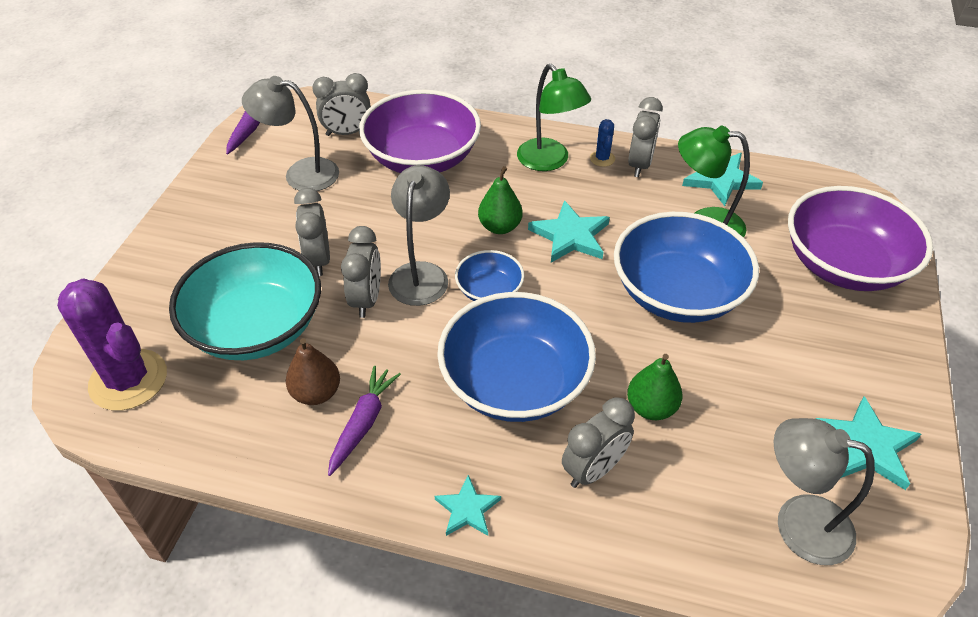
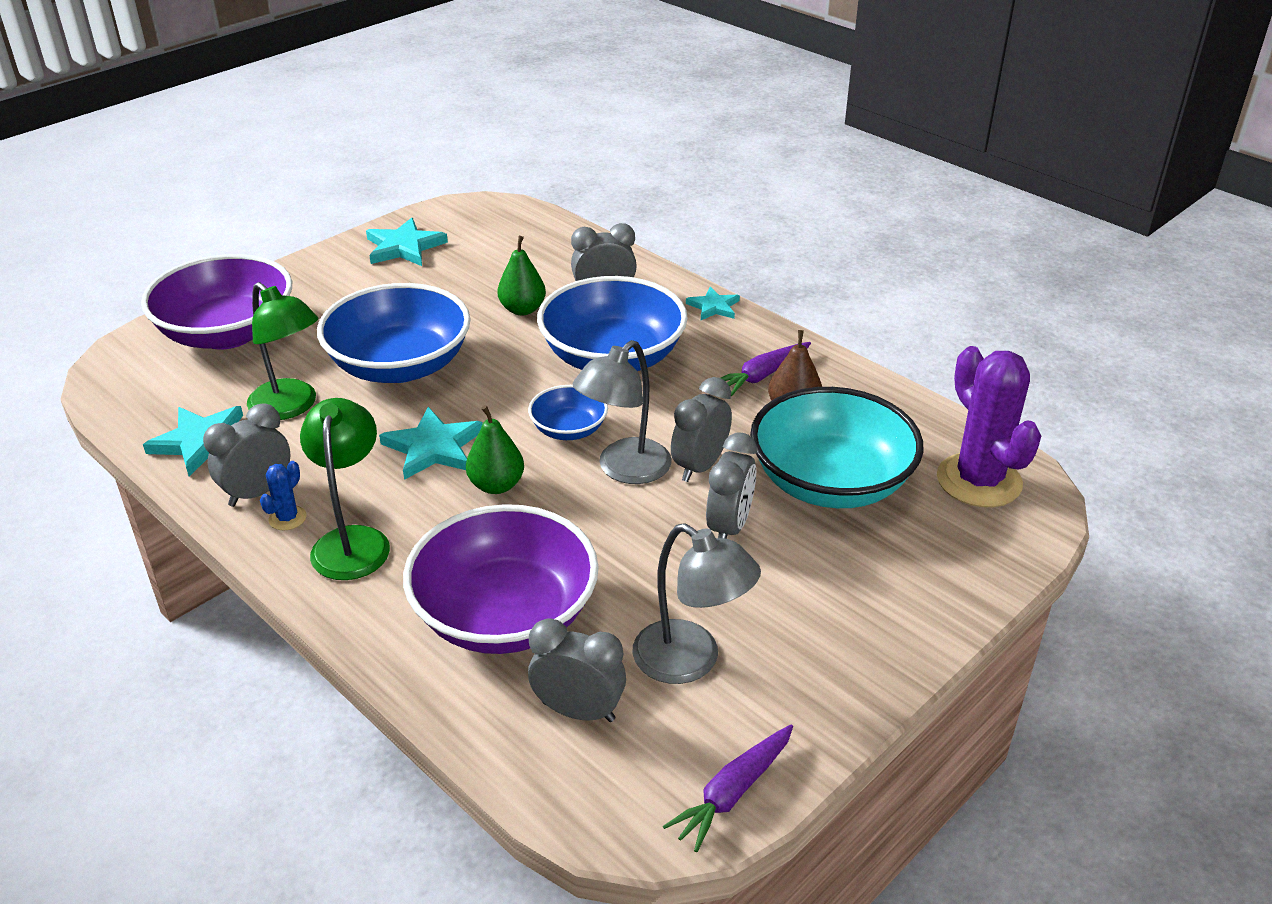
camera: 150 degrees left, 10 degrees down
grey lamp [774,418,875,565] -> none

